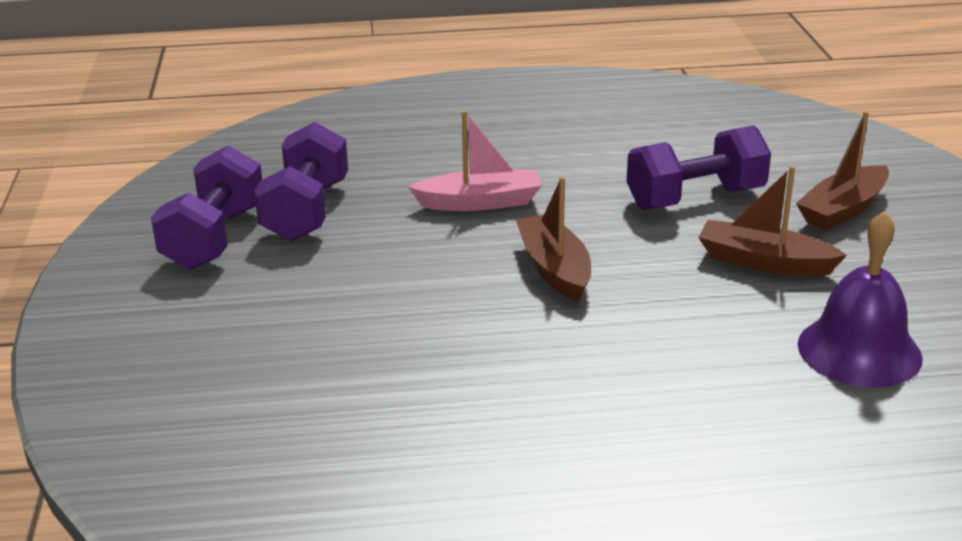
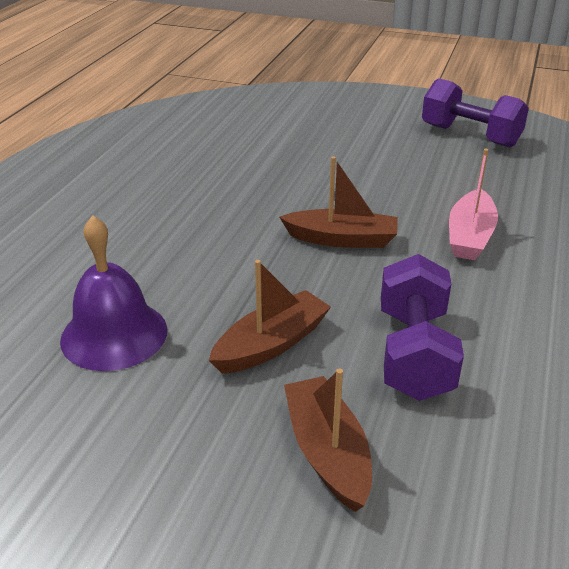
camera: 115 degrees right, 5 degrees up
purple dumbbell [254,122,348,241] -> none

